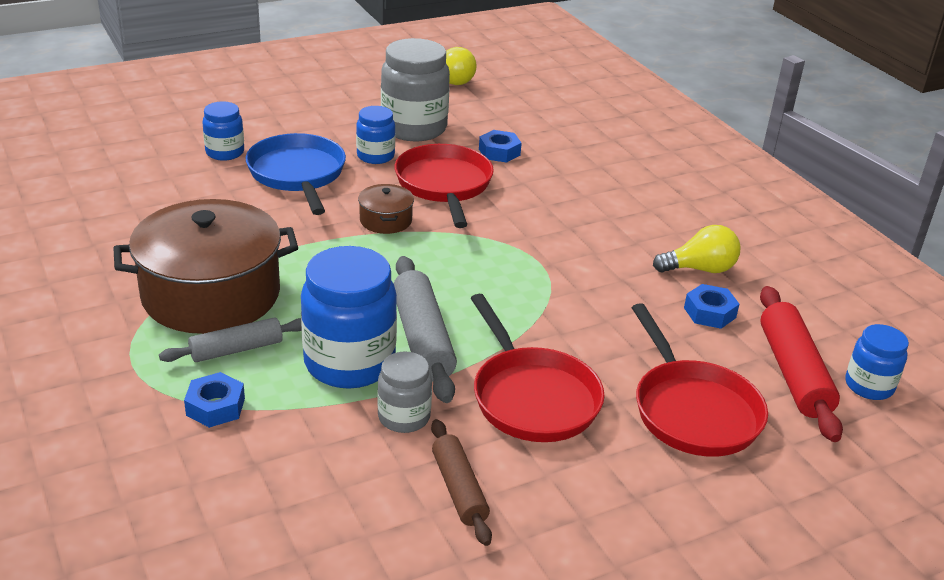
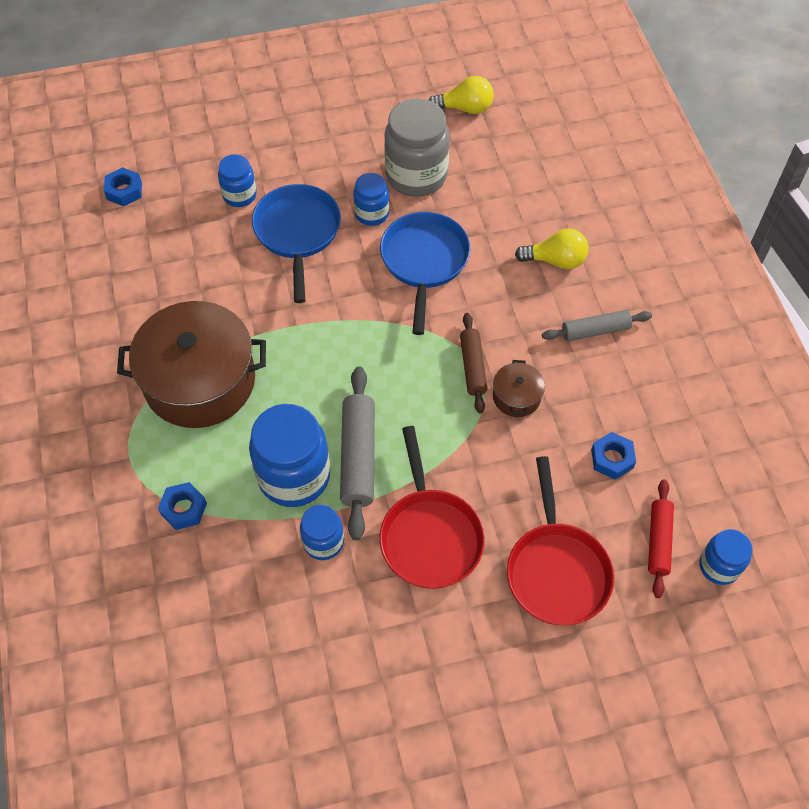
camera: 15 degrees right, 25 degrees up
grey rolling pin [159,317,302,362] -> grey rolling pin moved to [542,310,652,341]
brown pot [358,184,414,234] -> brown pot moved to [493,360,545,417]
grey jar [377,351,432,433] -> blue jar [300,505,344,560]
red pan [395,144,494,228] -> blue pan [380,212,470,335]
brown rolling pin [431,419,492,546] -> brown rolling pin moved to [460,313,488,414]
blue nut [479,130,522,163] -> blue nut moved to [104,167,142,206]
yellow light bulb [653,225,741,273] -> yellow light bulb moved to [515,229,589,269]
red rolling pin [760,286,843,442] -> red rolling pin [648,479,674,598], size x0.64

